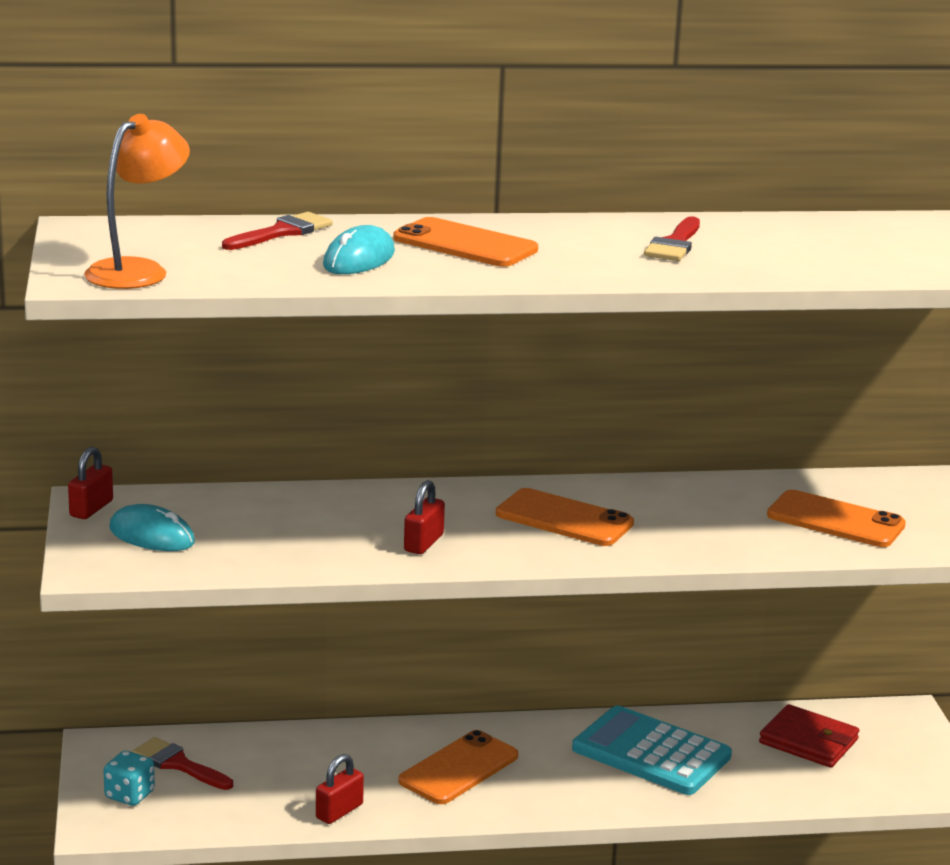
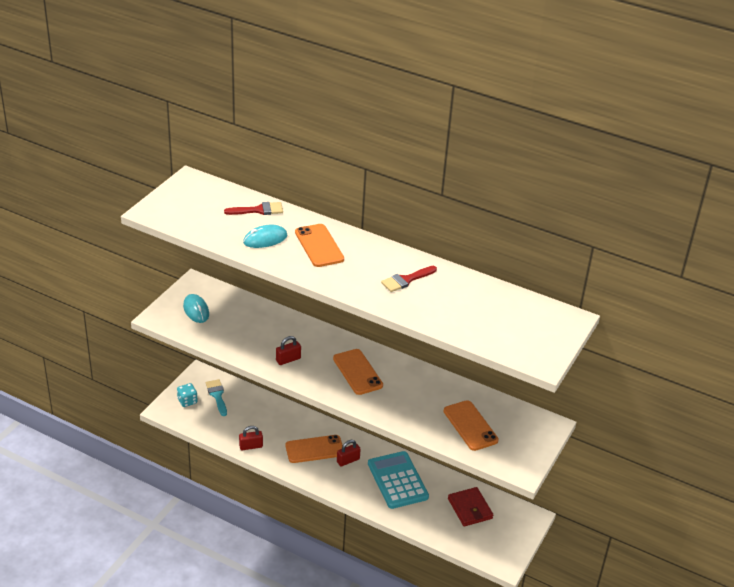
camera: 35 degrees right, 15 degrees up
red padlock [68,447,113,519] -> red padlock moved to [337,440,361,467]
orange lamp [84,114,190,289] -> none
red brush [132,737,233,790] -> turquoise brush [206,379,227,416]

